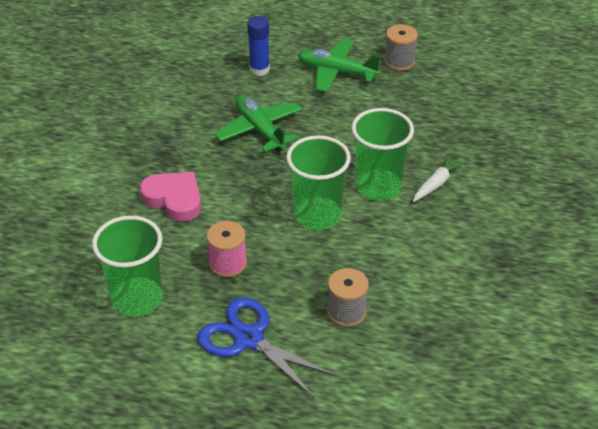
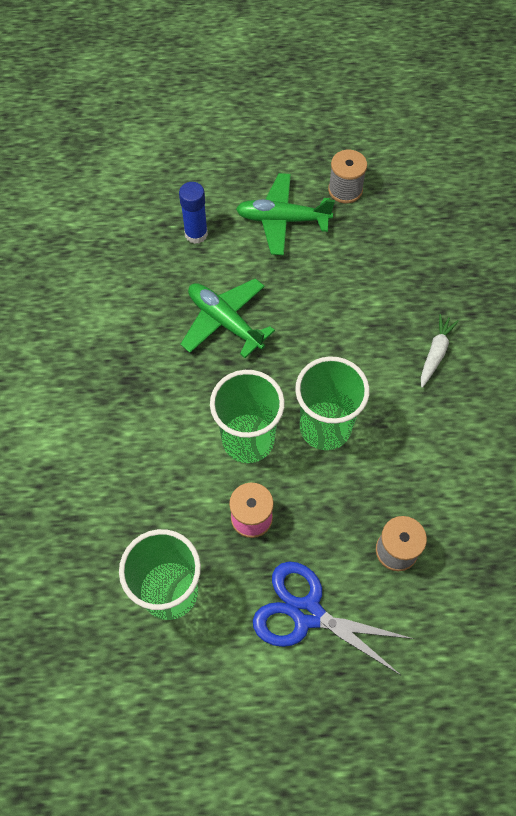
camera: 15 degrees left, 20 degrees up
pink heart [140,172,201,221] -> none
green cup [352,108,414,200] -> green cup moved to [210,370,285,463]

